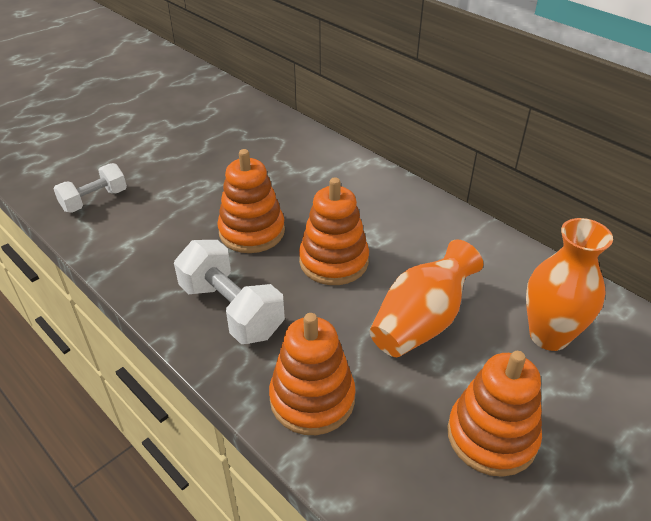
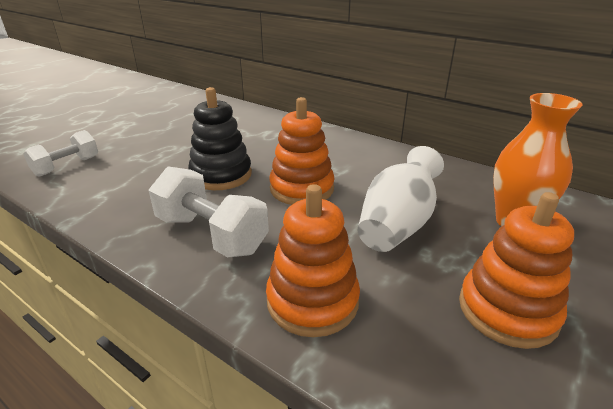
camera: 10 degrees left, 10 degrees down
orange stacking toy [217,149,285,253] -> black stacking toy [188,87,252,190]
orange vase [370,239,483,357] -> white vase [358,146,444,252]

